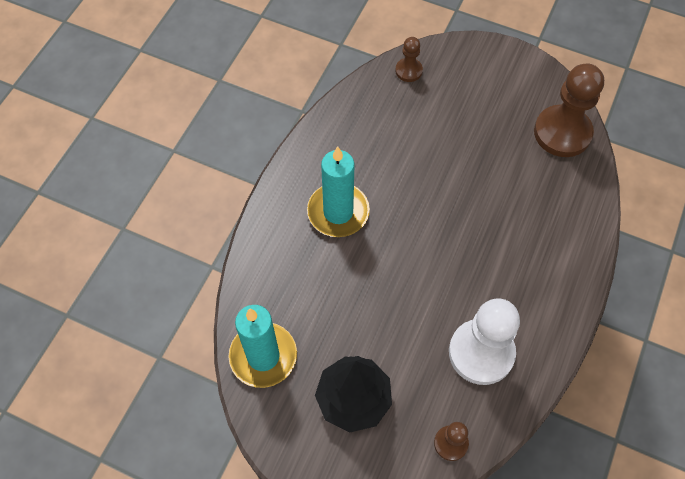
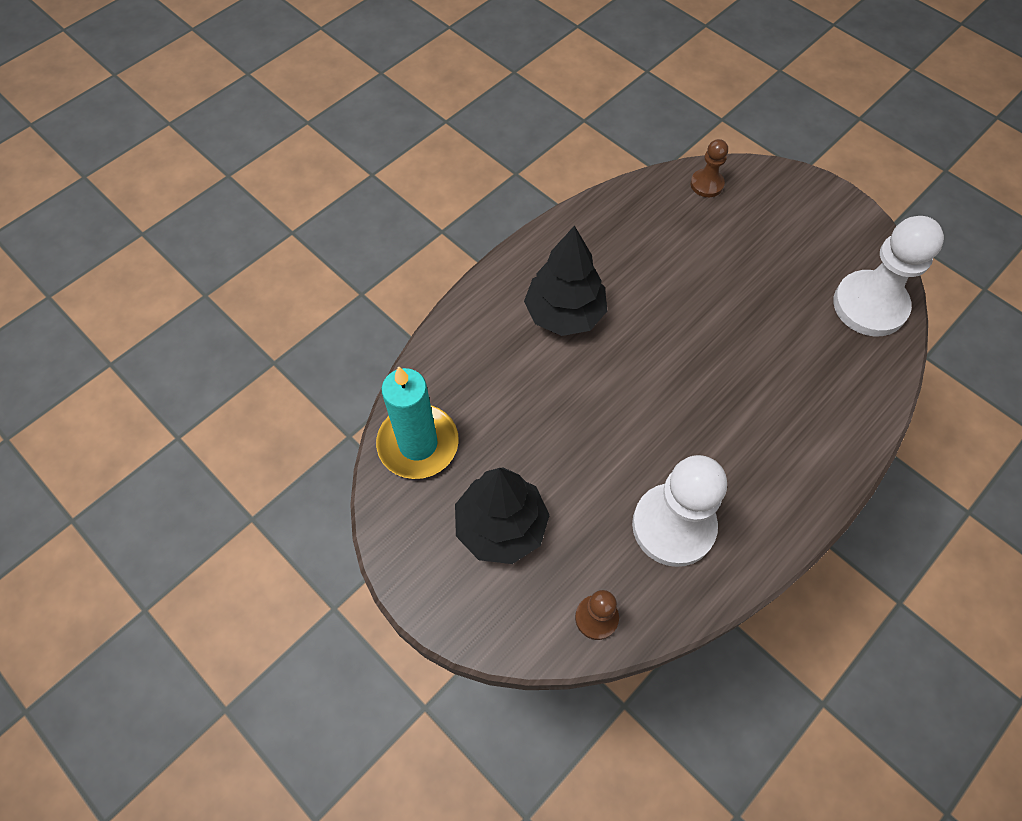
camera: 20 degrees right, 0 degrees up
turquoise candle [307,146,370,237] -> black tree [524,225,607,336]
brown pawn [534,63,604,157] -> white pawn [833,216,944,337]

